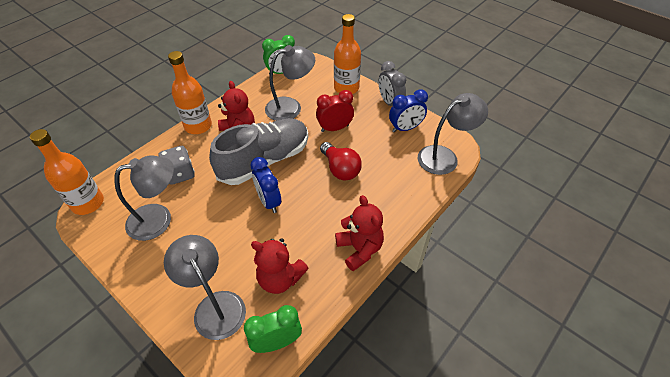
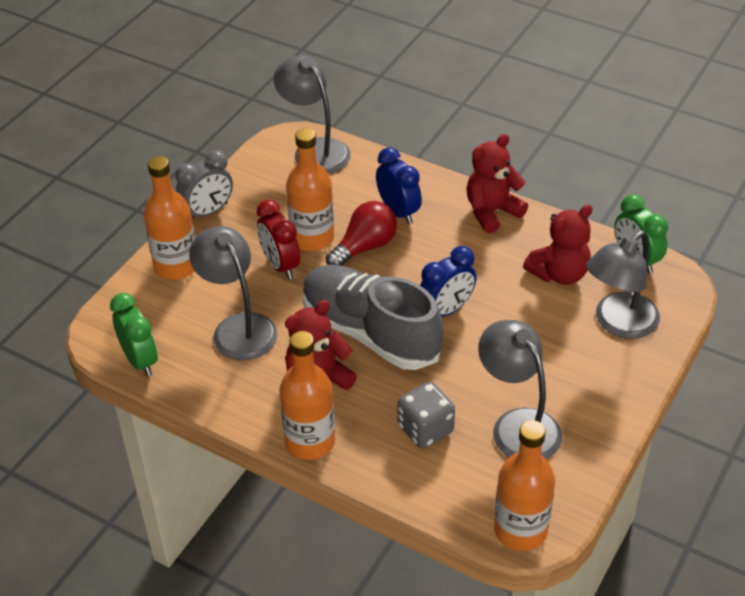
camera: 100 degrees left, 5 degrees down
red teddy bear [251,239,309,294] -> red teddy bear turned 45 degrees clockwise [523,204,593,285]
blue clock [389,89,428,132] -> blue clock moved to [376,147,422,224]
none -> orange bottle [286,128,334,251]

